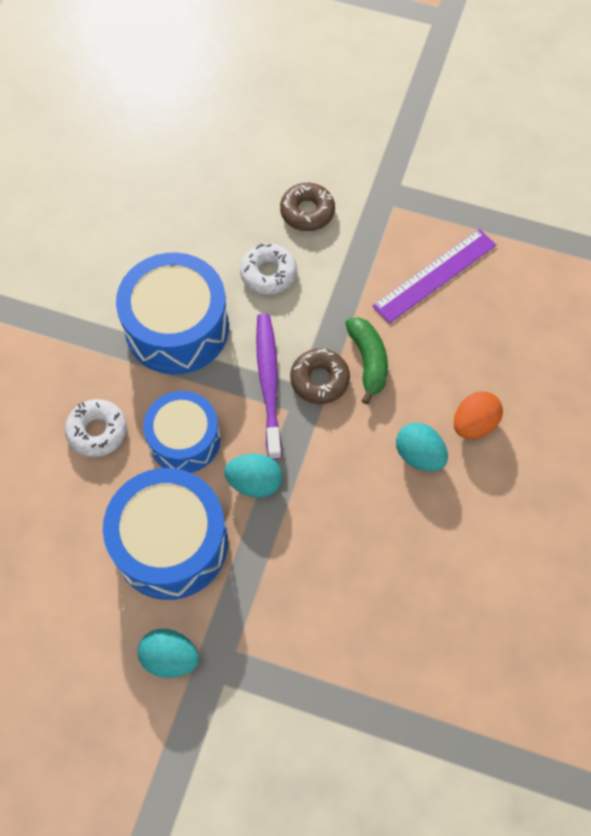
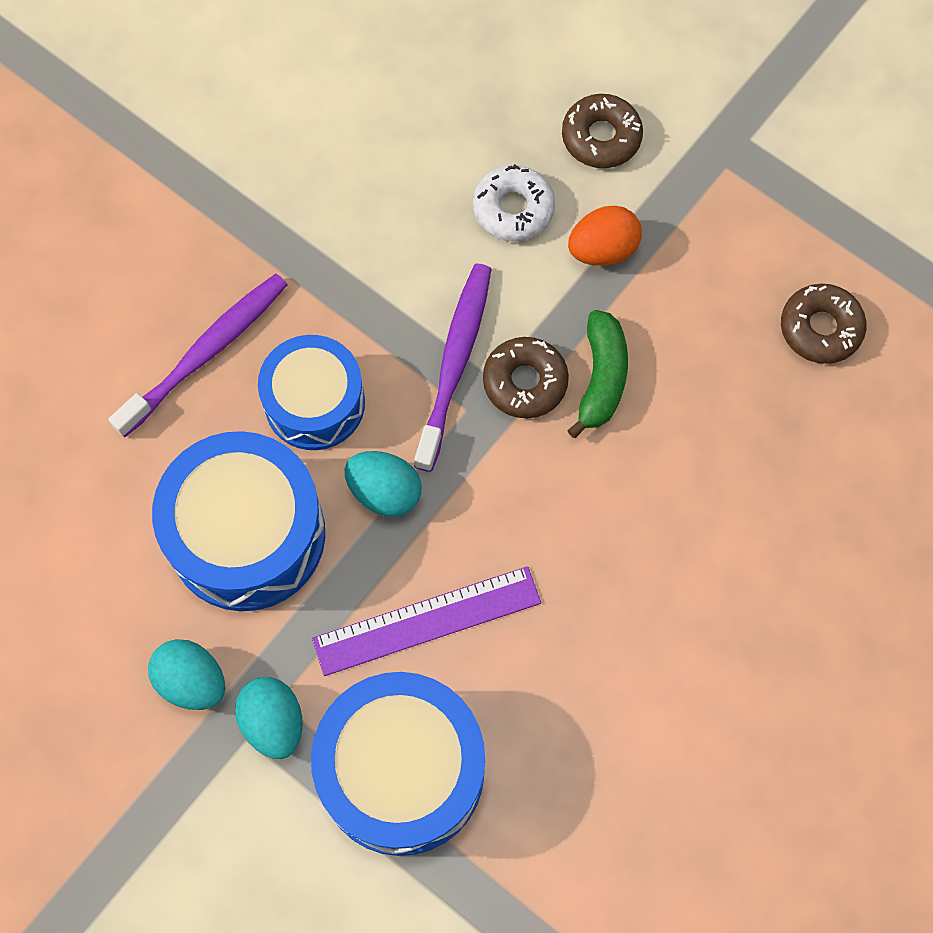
camera: 20 degrees right, 5 degrees up
white donut [65,399,127,457] -> purple toothbrush [108,274,287,437]
blue drum [116,253,229,374] -> blue drum moved to [311,672,485,856]
purple ruler [373,229,496,324] -> purple ruler moved to [312,566,541,676]
turquoise egg [396,423,448,471] -> turquoise egg moved to [235,677,303,759]
orange egg [454,391,503,439] -> orange egg moved to [568,206,642,266]
none -> brown donut [781,284,866,364]

